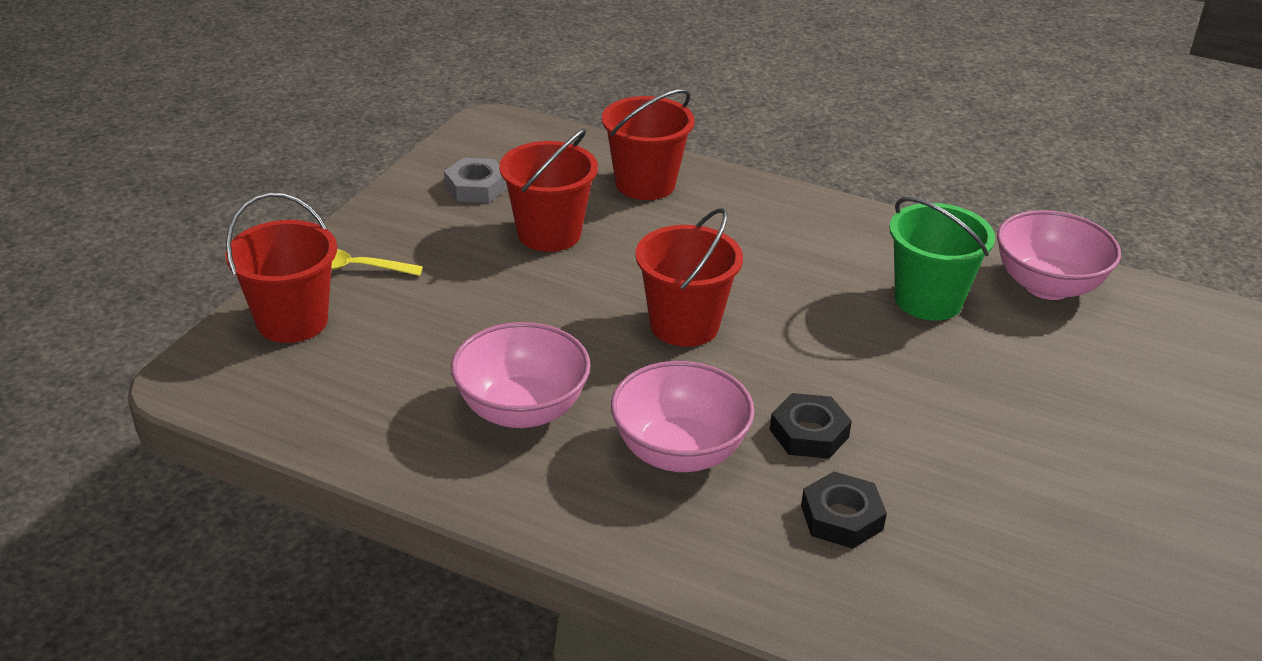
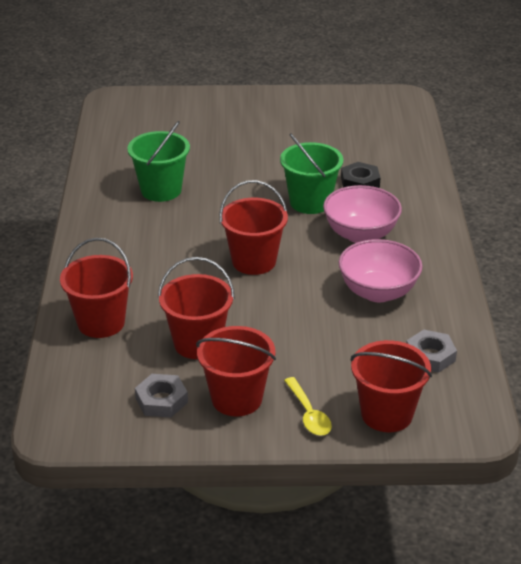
camera: 115 degrees left, 0 degrees up
black nut [770,393,852,459] -> green bucket [280,133,343,214]
pink bowl [997,210,1121,300] -> none
none -> red bucket [196,326,276,417]
none -> grey nut [406,330,457,373]

